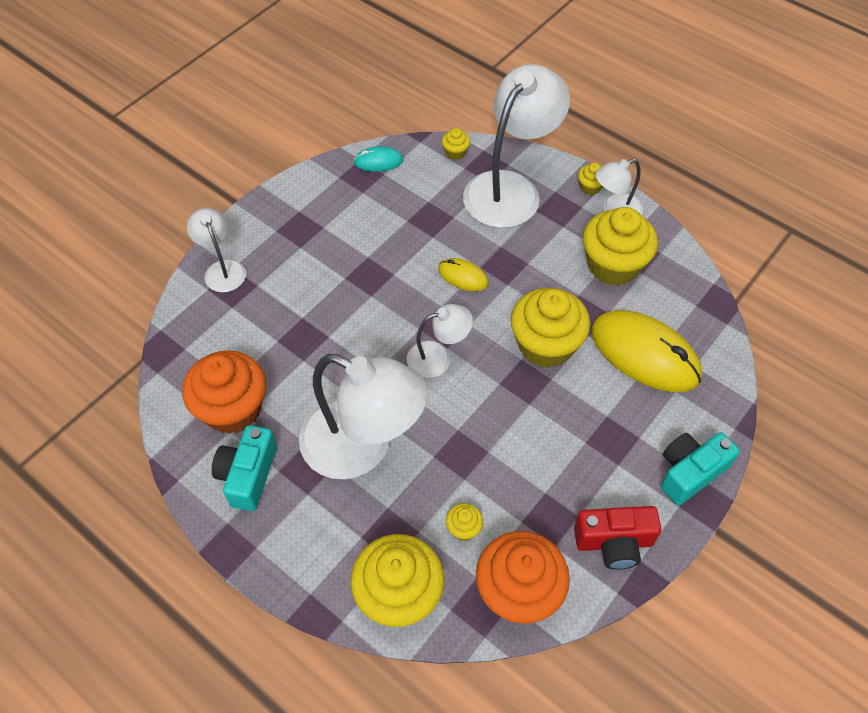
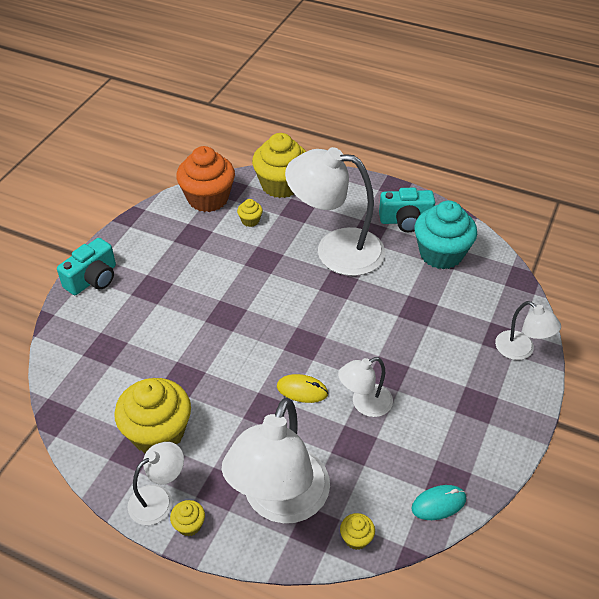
camera: 165 degrees right, 10 degrees down
orange cupcake [182,350,266,434] -> turquoise cupcake [415,200,477,269]
turquoise camera [212,425,277,511] -> turquoise camera turned 90 degrees clockwise [379,188,435,232]
white lamp [407,304,473,378] -> white lamp moved to [338,357,393,417]
yellow cupcake [511,288,590,368] -> none
red camera [574,506,662,570] -> none
yellow mouse [591,310,702,392] -> none

